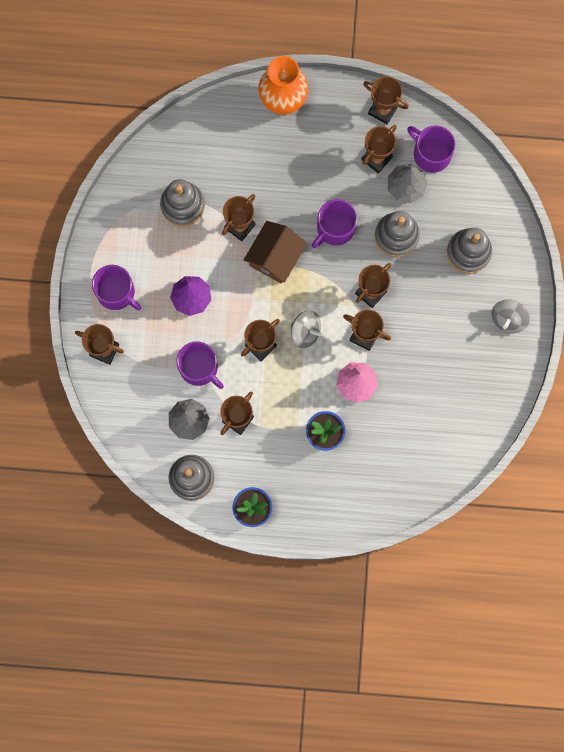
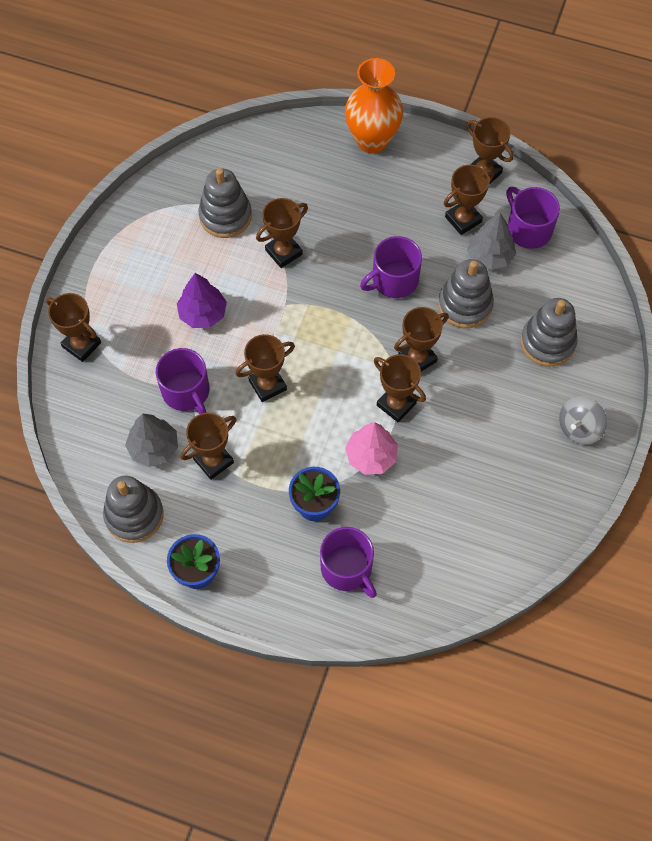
camera: 15 degrees right, 15 degrees down
purple mug [92,265,141,310] -> purple mug moved to [320,527,377,598]
brown house [244,221,307,283] -> none
grey spinning top [291,310,322,348] -> none

